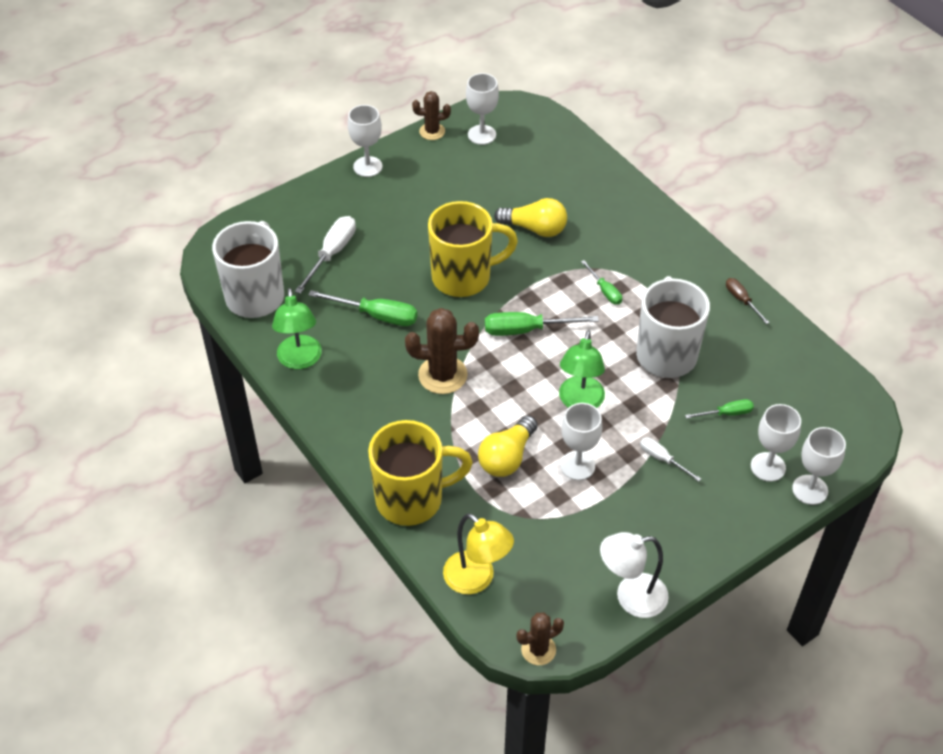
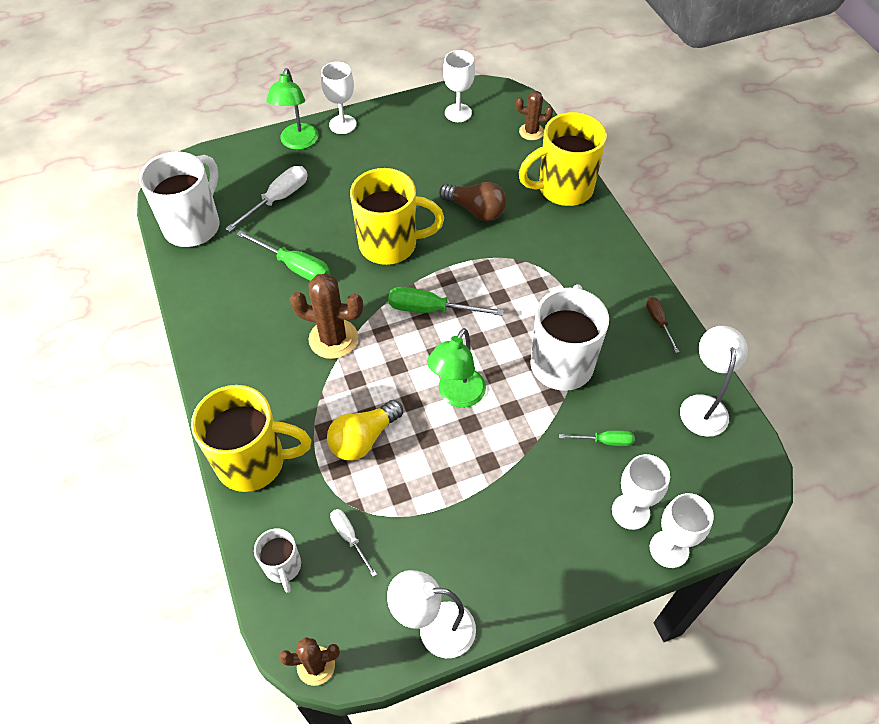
camera: 15 degrees right, 5 degrees up
green lamp [272,288,322,369] -> green lamp moved to [266,68,318,150]
brown cactus [412,91,451,140] -> brown cactus moved to [516,91,553,140]
yellow lamp [443,513,514,595] -> white mug [254,528,301,593]
yellow light bulb [494,198,567,237] -> brown light bulb [439,182,507,221]
white goblet [560,403,602,480] -> none
green screwdriver [581,260,622,305] -> none
white screwdriver [640,437,701,482] -> white screwdriver moved to [330,509,377,577]
none -> yellow mug [518,112,607,206]
none -> white lamp [680,326,748,437]

